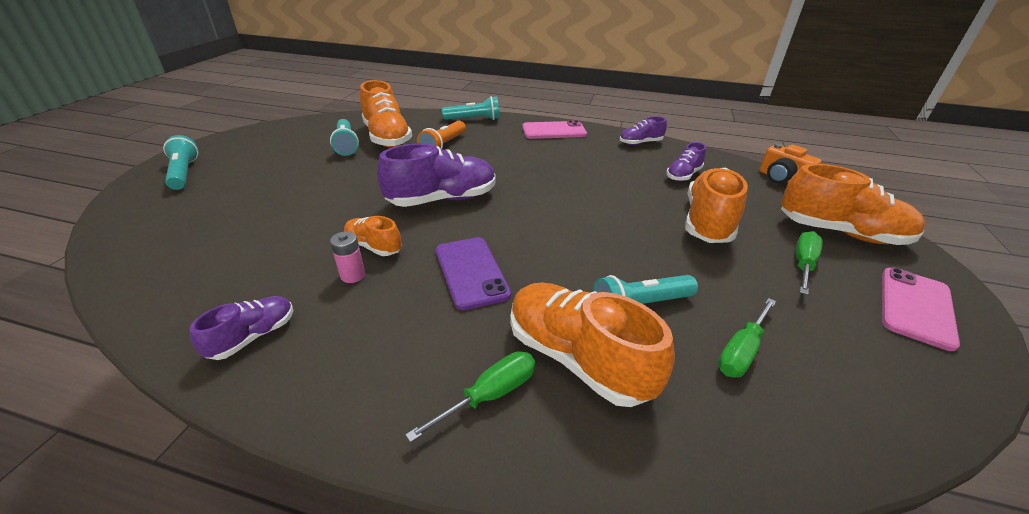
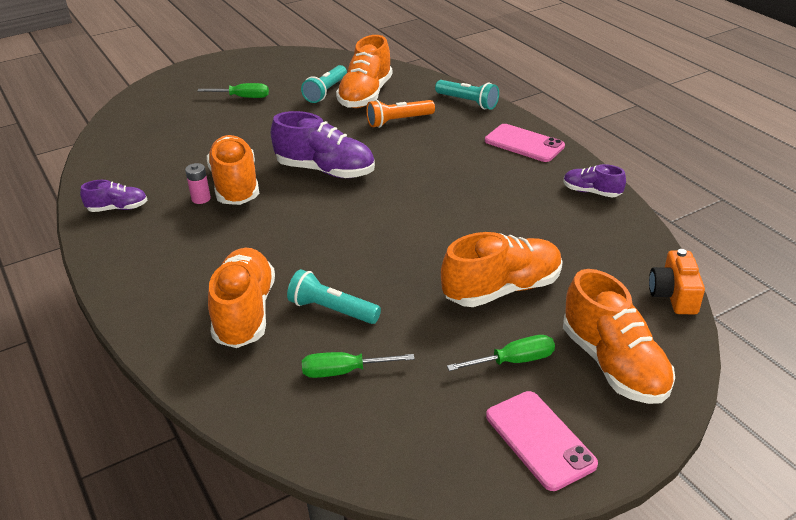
camera: 45 degrees right, 0 degrees up
turquoise flashlight [163,135,198,190] -> none
orange shoe [344,216,402,256] -> orange shoe [207,135,259,205], size x1.86
green screwdriver [405,351,535,443] -> green screwdriver moved to [197,83,269,98]
purple phone [436,237,511,310] -> none
purple shoe [666,142,706,181] -> none
pink phone [882,268,960,351] -> pink phone turned 75 degrees clockwise [486,391,598,491]

